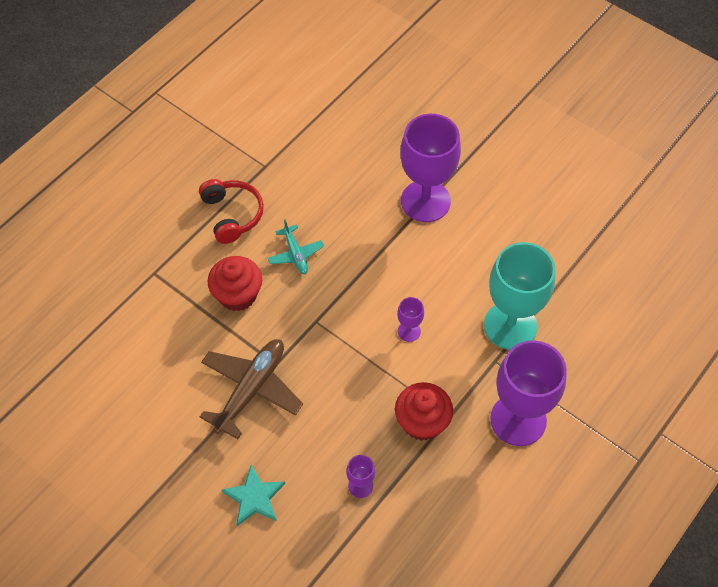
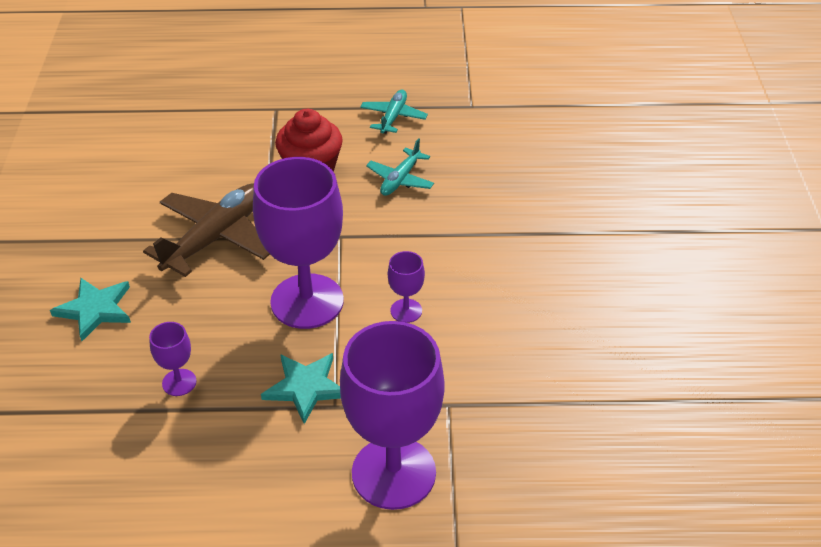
camera: 50 degrees right, 15 degrees down
red headphones [199,179,264,244] -> turquoise plane [360,89,428,134]
brown plane [200,339,303,439] -> brown plane turned 45 degrees counterclockwise [143,183,270,277]
red cupcake [395,382,453,441] -> turquoise star [261,353,341,424]
purple goblet [400,114,461,222] -> purple goblet moved to [253,157,344,329]
turquoise goblet [484,242,556,350] -> none

